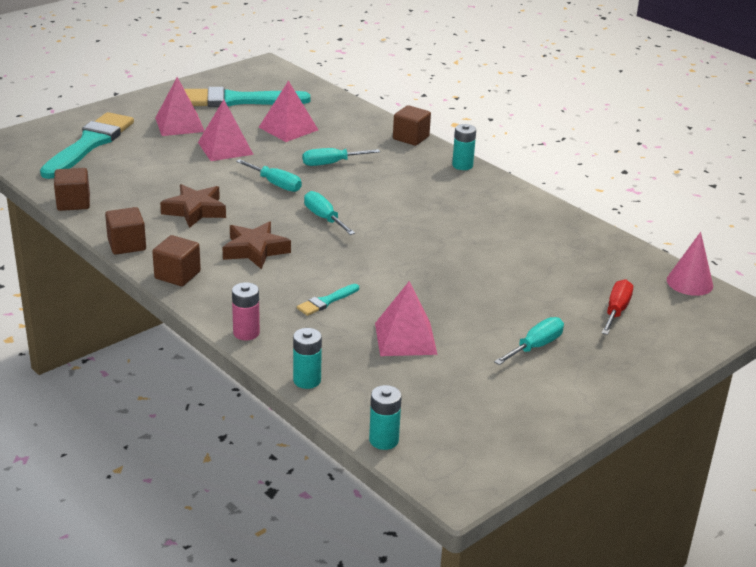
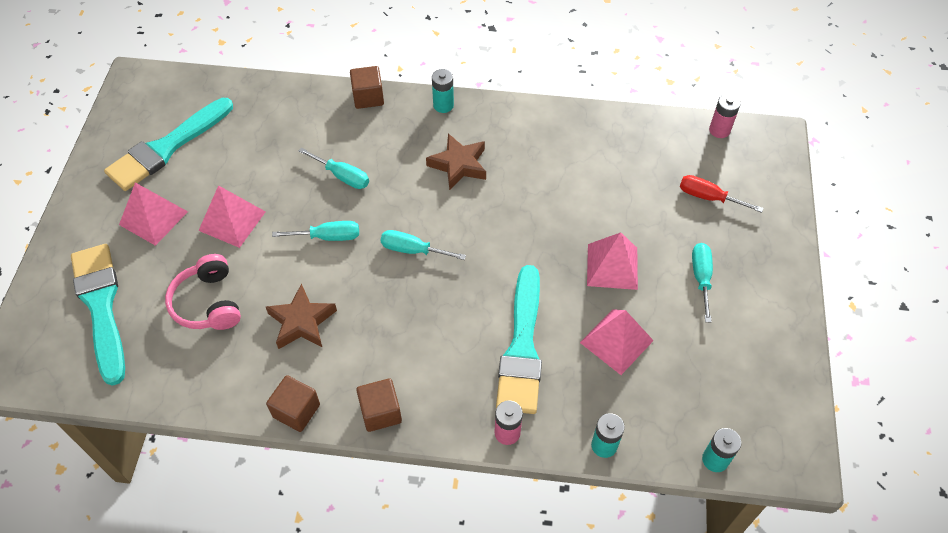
camera: 40 degrees left, 25 degrees up
brown cube [54,168,90,211] -> none
brown star [222,221,291,269] -> brown star moved to [426,133,486,190]
pink pyramid [259,81,318,142] -> pink pyramid moved to [587,232,638,290]
turquoise brush [297,284,359,316] -> turquoise brush [496,265,542,414], size x2.31
turquoise screwdriver [303,148,380,166] -> turquoise screwdriver turned 90 degrees counterclockwise [298,148,369,189]
red screwdriver [602,279,633,335] -> red screwdriver turned 45 degrees counterclockwise [680,175,763,213]
pink cone [667,232,713,296] -> pink battery [709,94,740,138]
none -> pink headphones [165,254,241,330]

